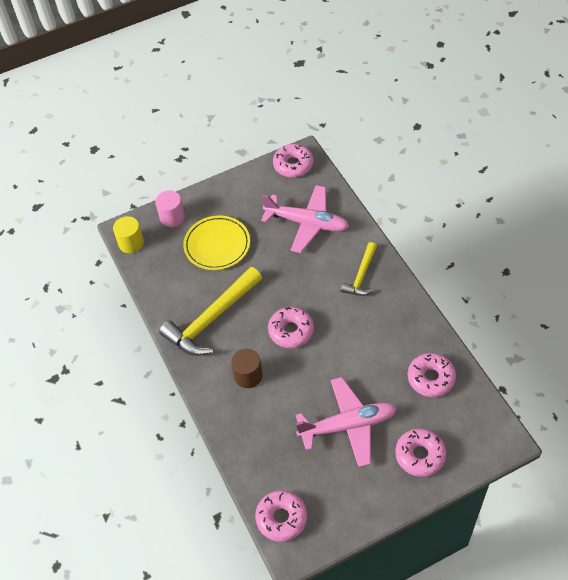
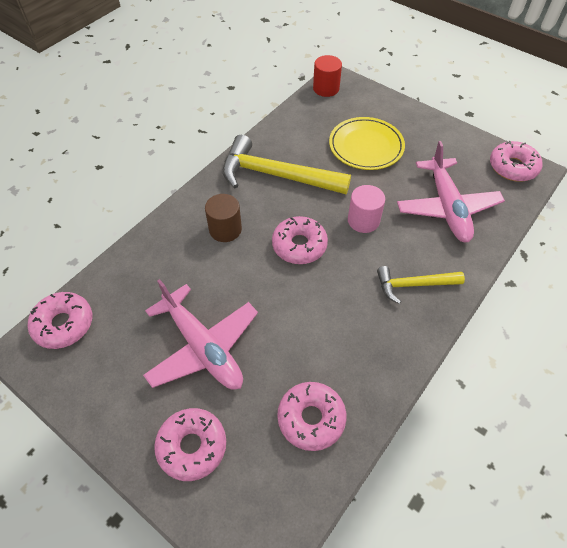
camera: 60 degrees right, 0 degrees up
yellow cylinder [113,216,144,253] -> red cylinder [313,55,342,97]
pink cylinder [155,190,185,227] -> pink cylinder moved to [348,185,385,233]

